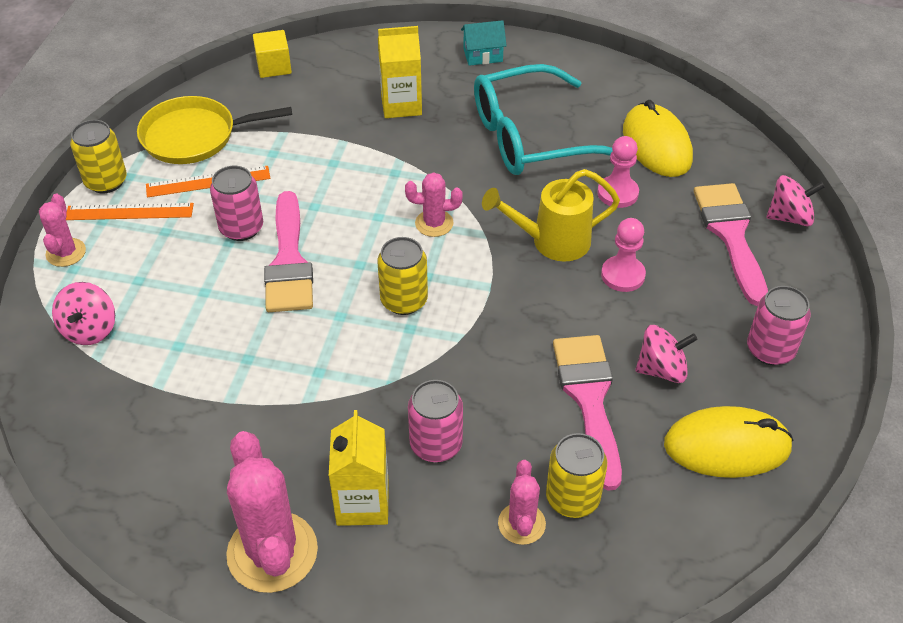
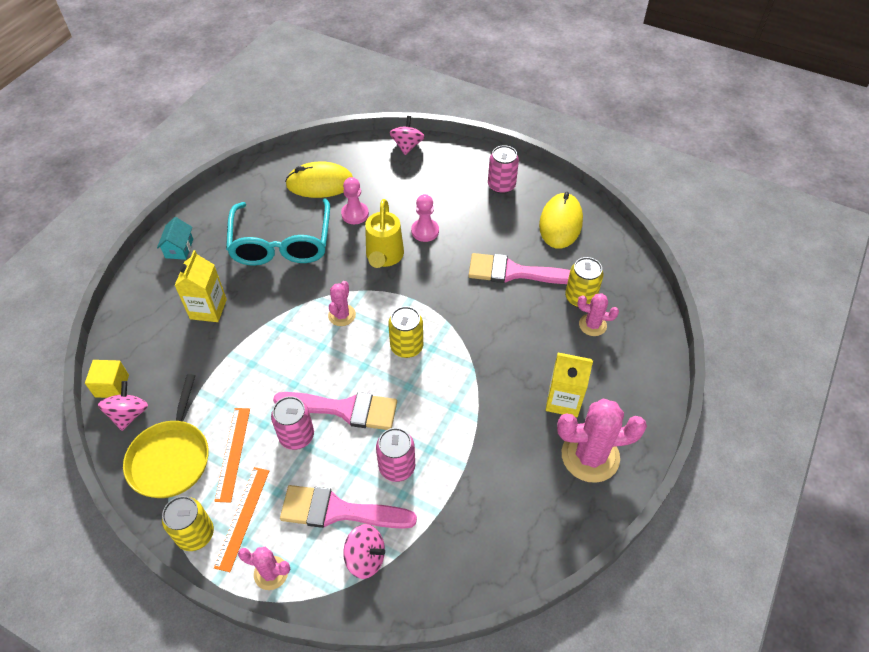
camera: 75 degrees left, 5 degrees up
pink can [408,380,463,462] -> pink can moved to [376,428,415,482]
pink spinning top [635,325,698,383] -> pink spinning top moved to [98,381,148,431]
pink brush [694,183,768,306] -> pink brush moved to [280,485,417,529]

